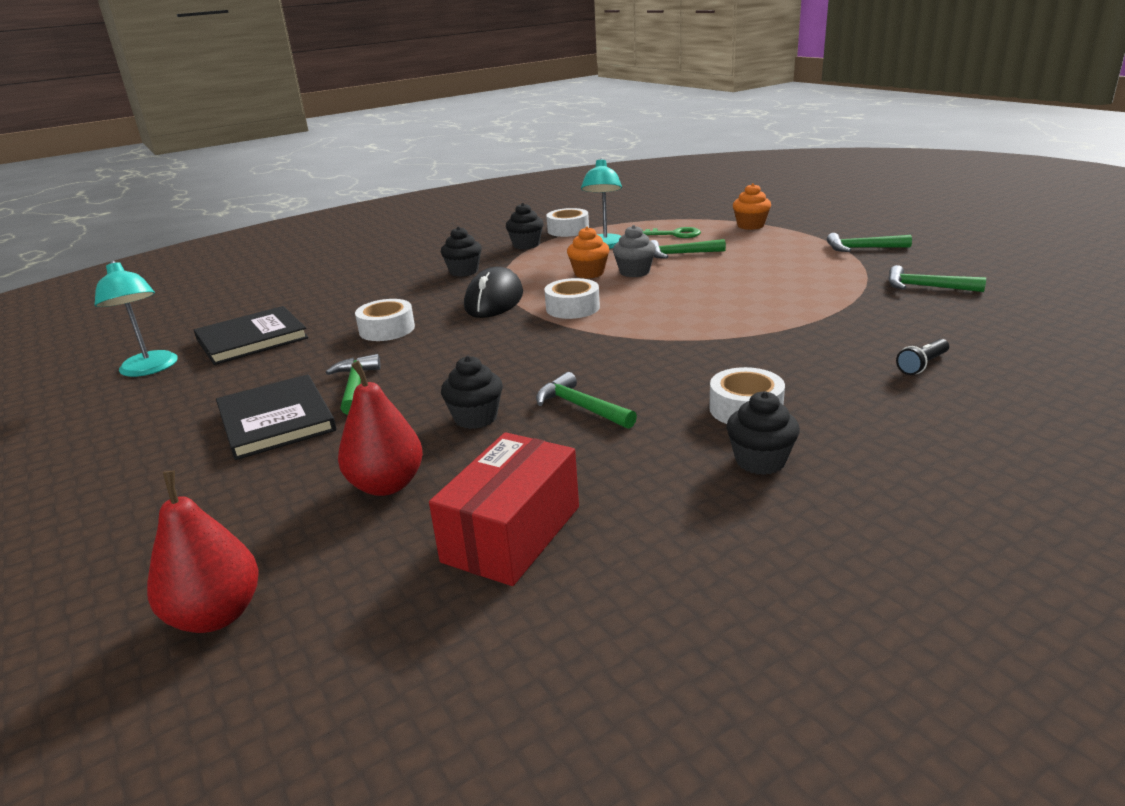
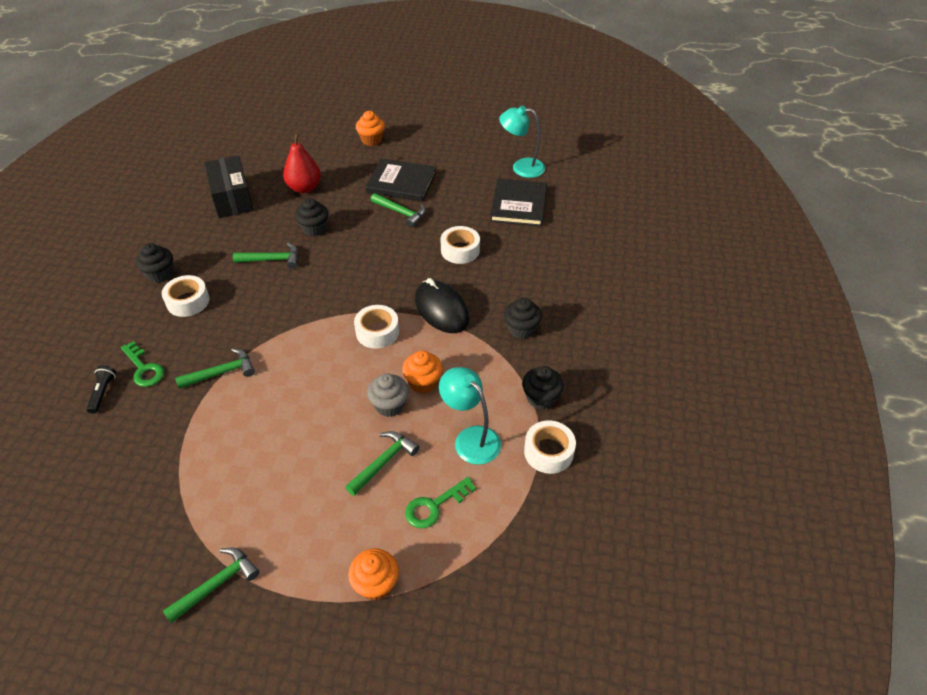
camera: 130 degrees right, 20 degrees up
red pear [147,471,259,633] -> none
red box [429,432,579,586] -> black box [204,156,254,218]
green hammer [888,265,986,292] -> green hammer moved to [175,348,255,389]
none -> green key [121,341,164,387]
none -> orange cupcake [356,111,385,146]

